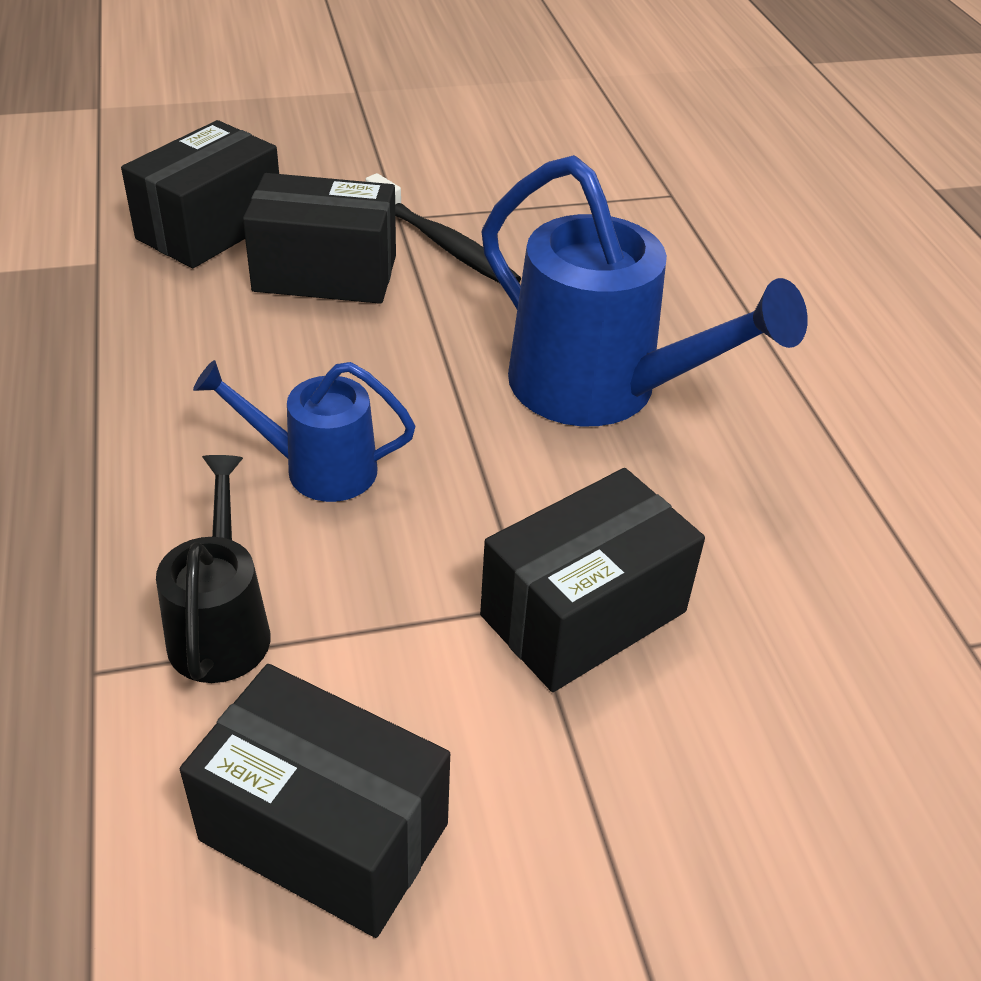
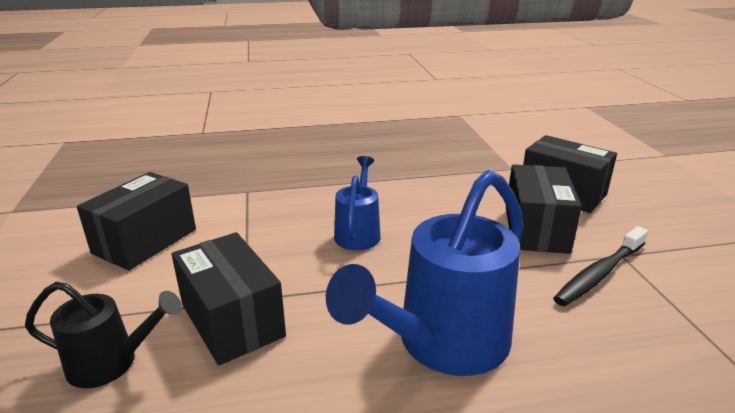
camera: 95 degrees right, 15 degrees down
black watering can [156,455,270,683] -> black watering can moved to [25,282,182,388]

